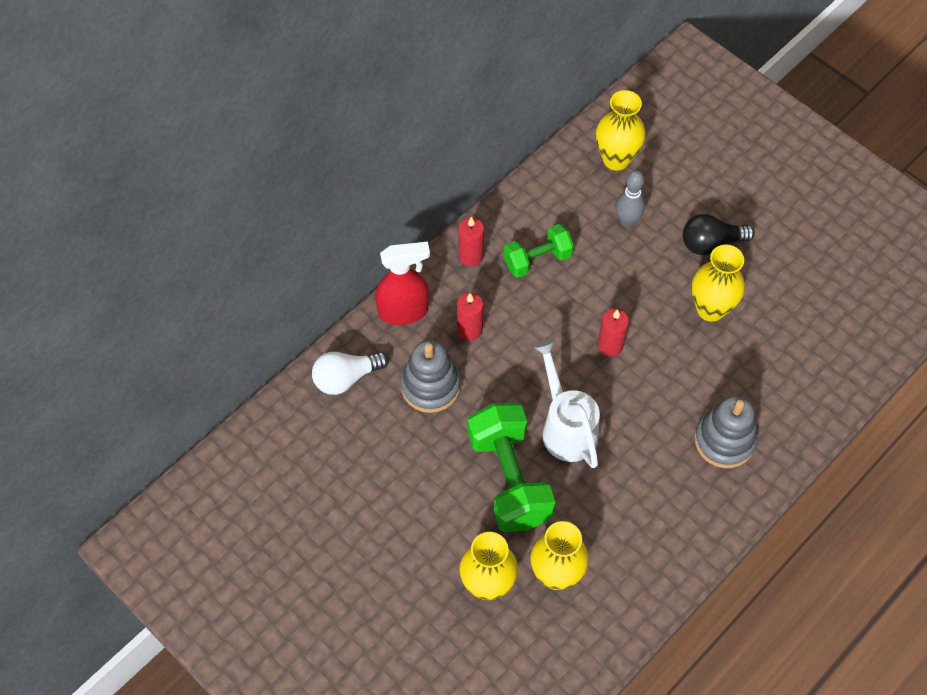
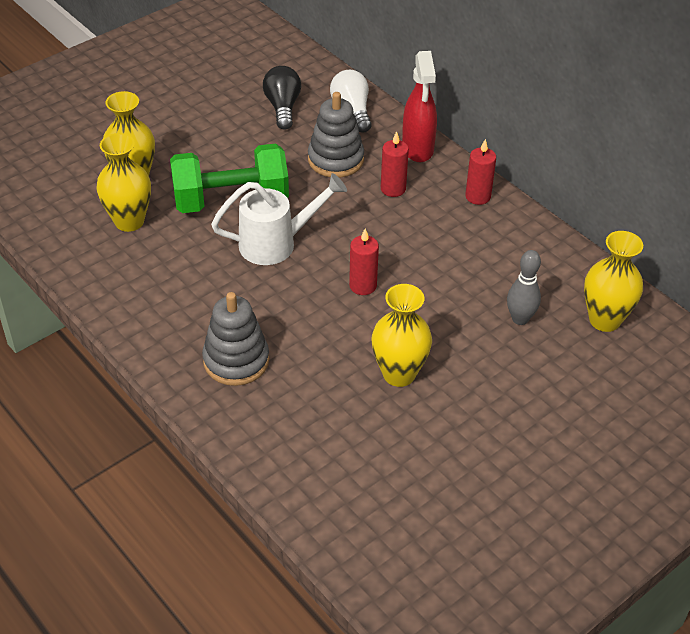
camera: 95 degrees right, 15 degrees down
green dumbbell [503,224,574,278] -> none
black light bulb [683,214,755,255] -> black light bulb moved to [263,66,301,130]

